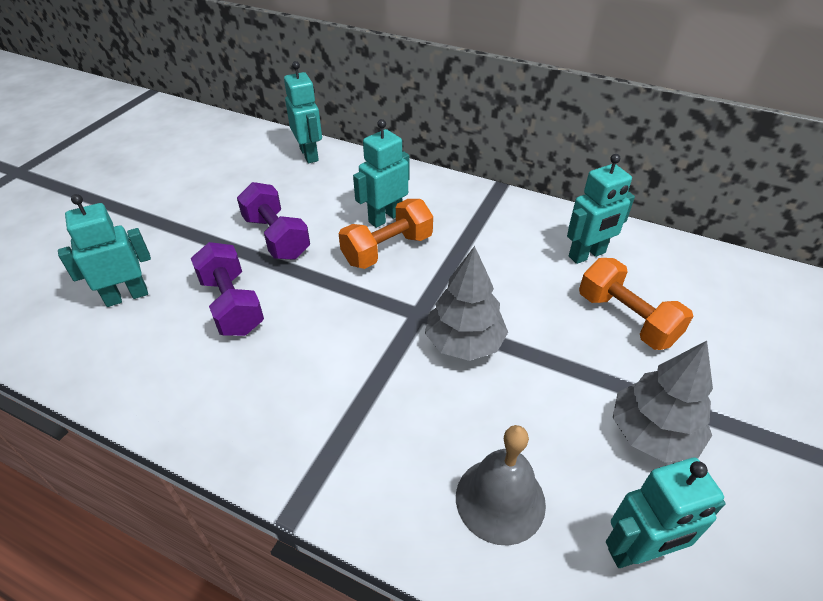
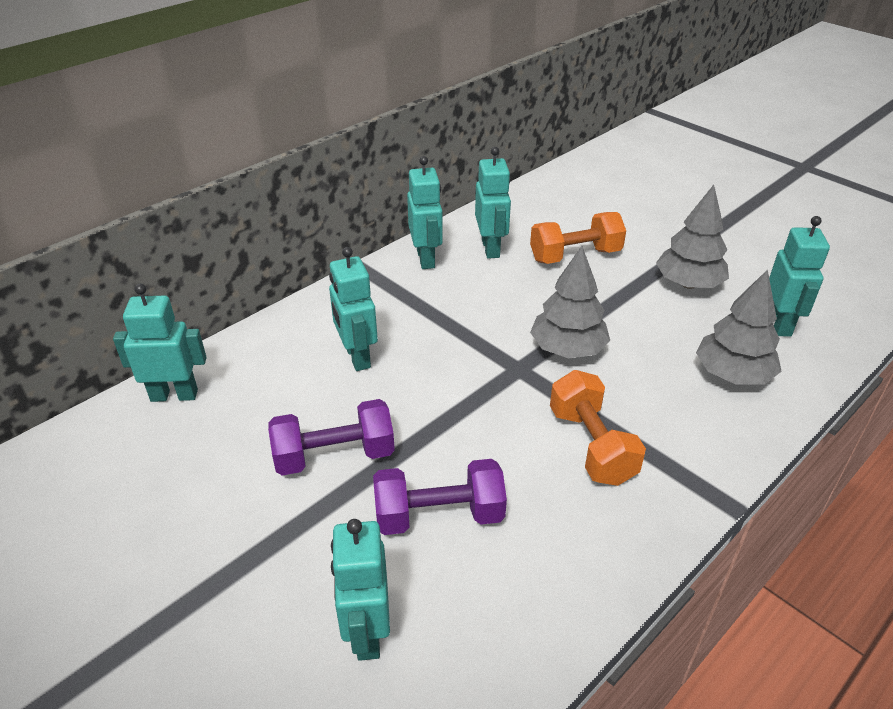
camera: 70 degrees left, 5 degrees down
orange dumbbell [339,199,433,269] -> orange dumbbell moved to [550,370,646,486]
grey bell [456,425,546,546] -> grey tree [696,270,782,384]
none -> turquoise robot [407,156,443,269]

